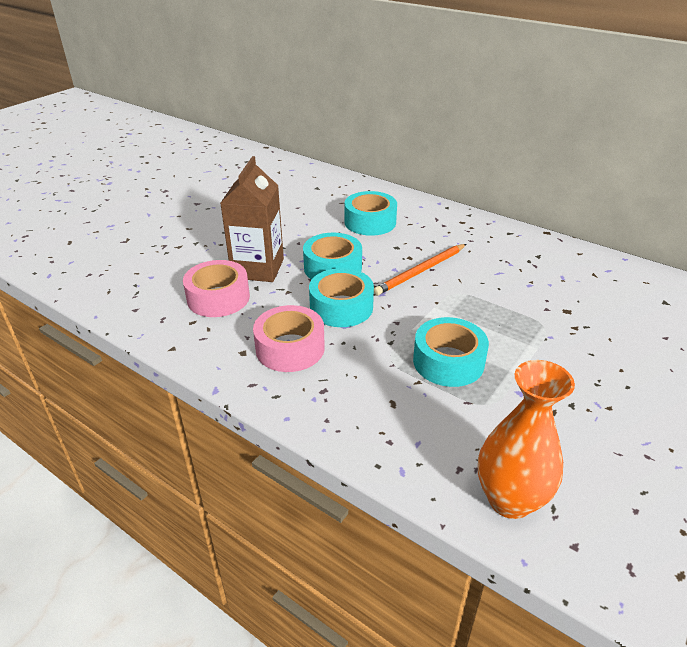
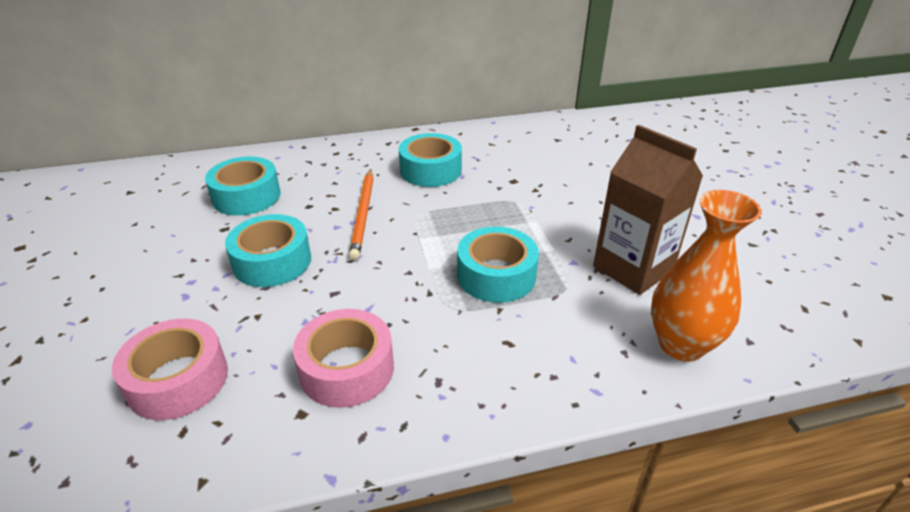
camera: 50 degrees left, 0 degrees up
brown carton [220,156,284,282] -> brown carton moved to [593,125,703,295]
turquoise tape [309,268,374,327] -> turquoise tape moved to [398,133,462,187]

